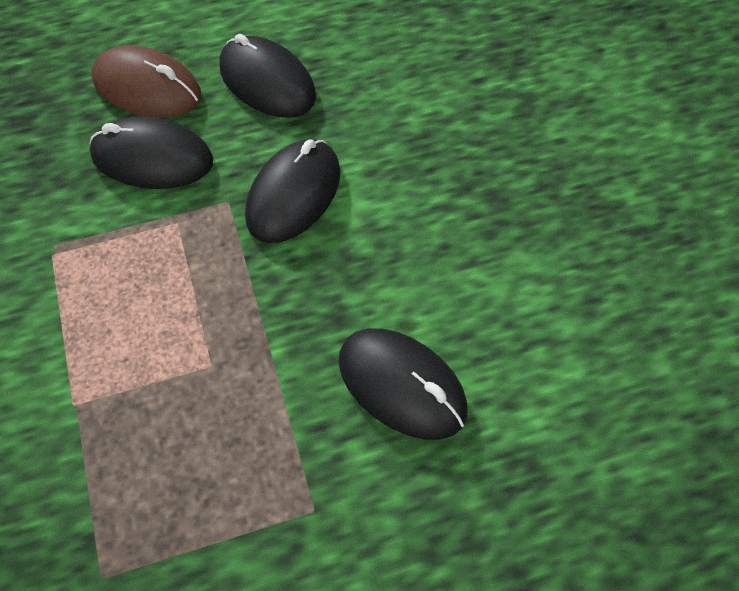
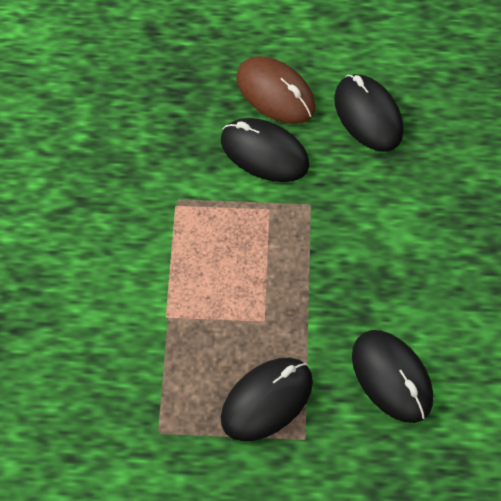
camera: 20 degrees right, 0 degrees up
black mouse [245,139,340,243] -> black mouse moved to [220,358,313,441]

